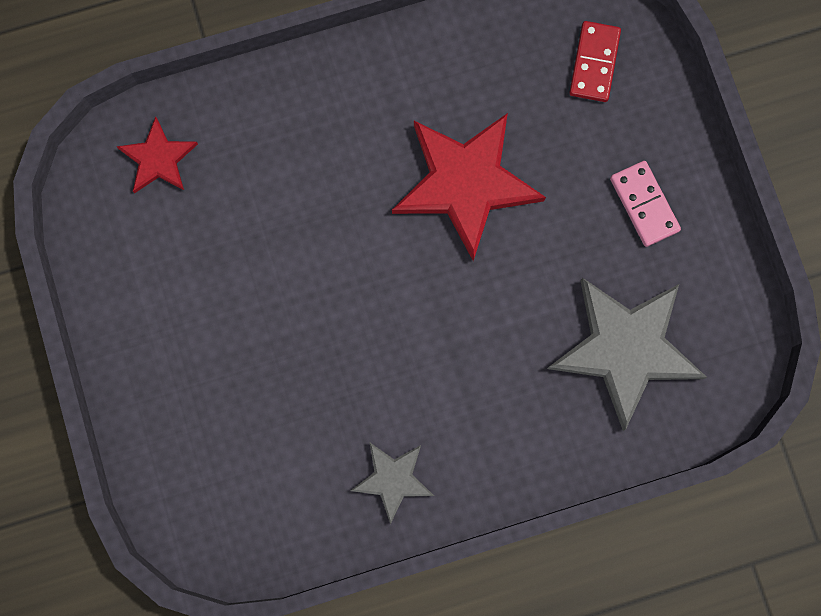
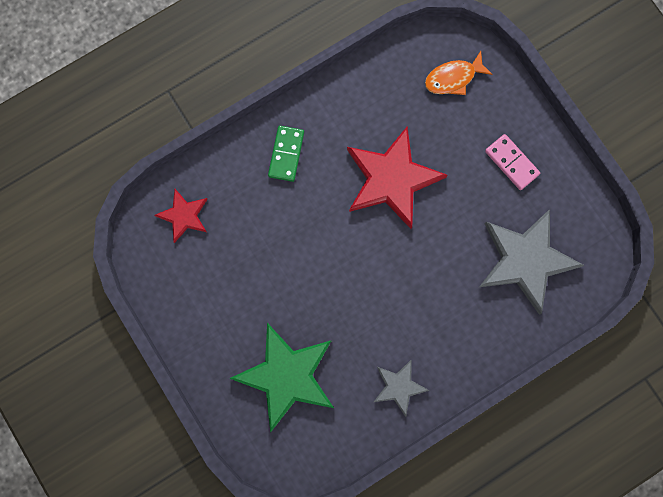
camera: 15 degrees left, 0 degrees up
red domino [569,21,621,102] -> orange fish [425,51,493,95]
none -> green star [229,323,334,432]
none -> green domino [268,126,304,182]

